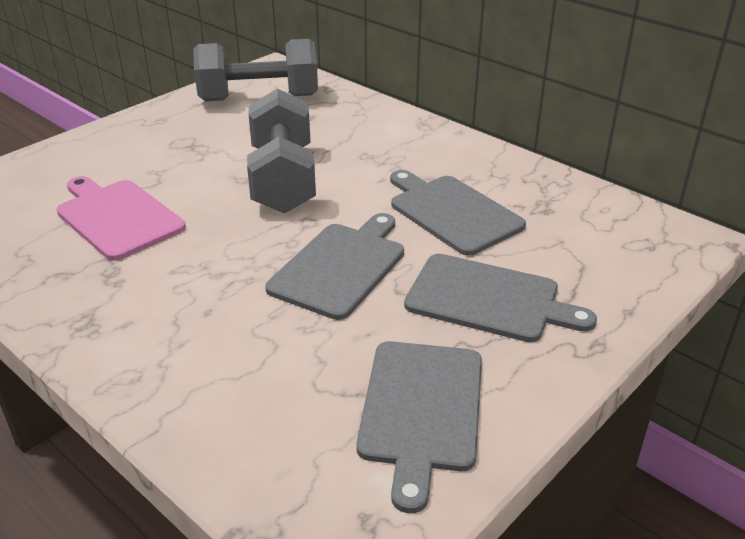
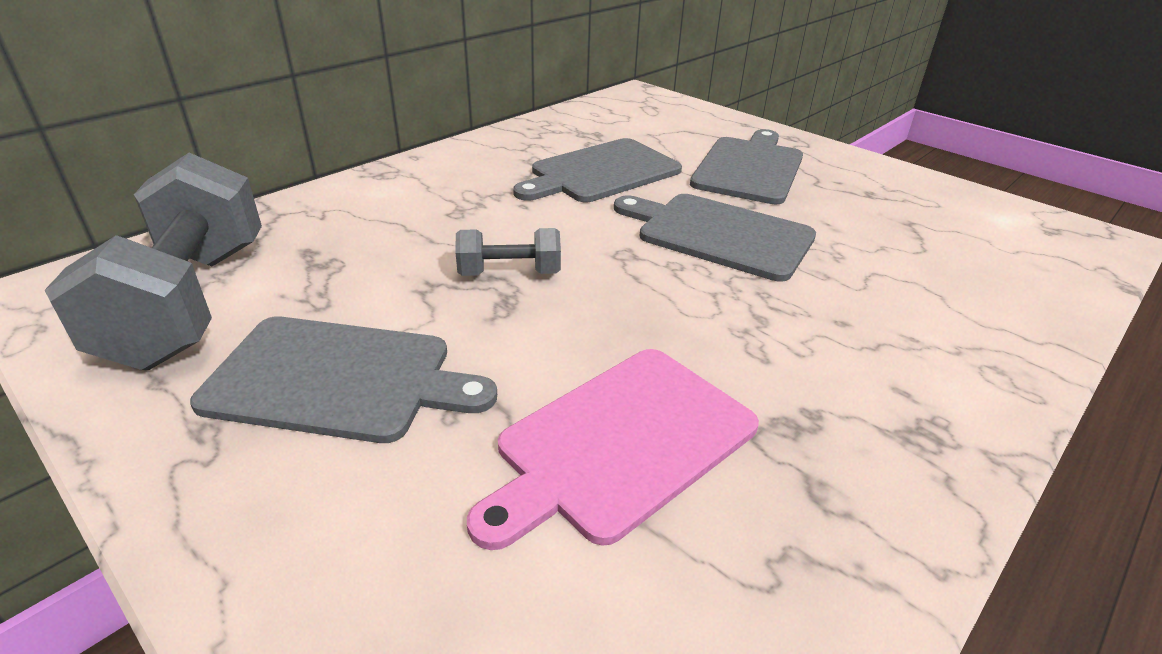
camera: 90 degrees left, 0 degrees up
grey dumbbell [247,88,316,213] -> grey dumbbell [456,228,561,276], size x0.48
grey cutting board [356,341,482,513] -> grey cutting board moved to [190,316,497,443]

